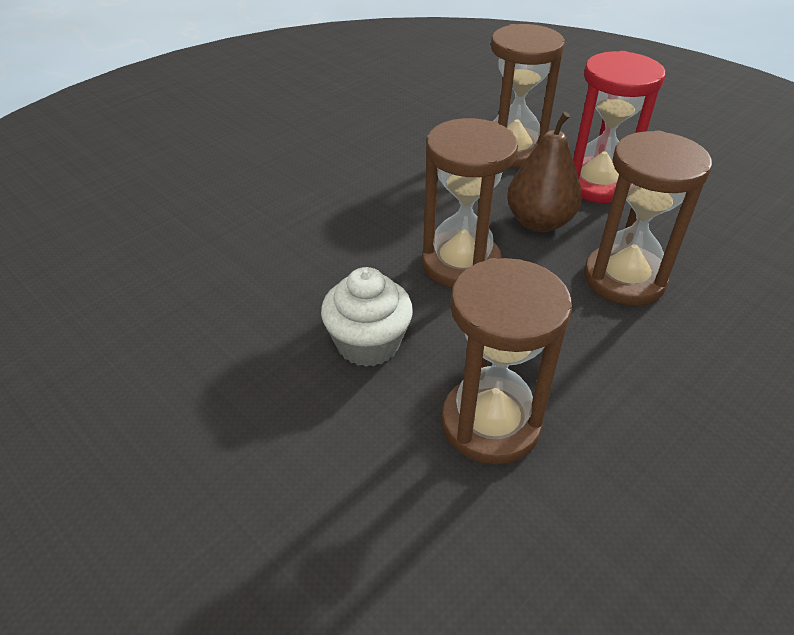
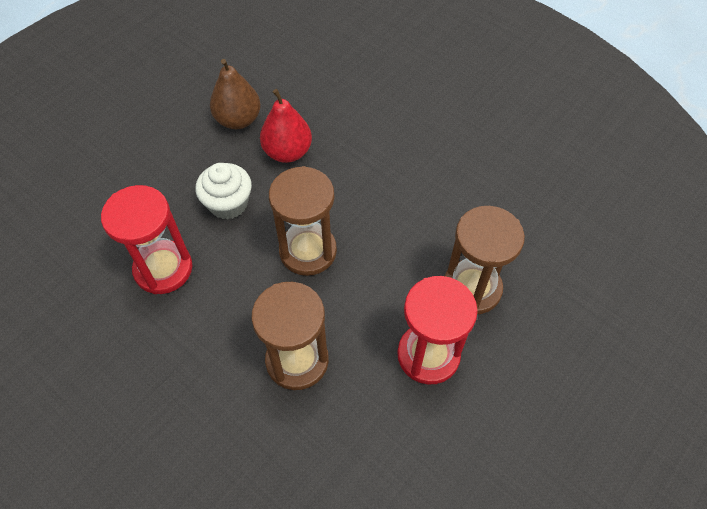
camera: 85 degrees right, 15 degrees up
brown hourglass [441,258,572,465] -> red hourglass [101,185,192,294]
brown pear [507,112,582,232] -> brown pear moved to [210,59,261,129]
none -> red pear [260,89,312,163]

